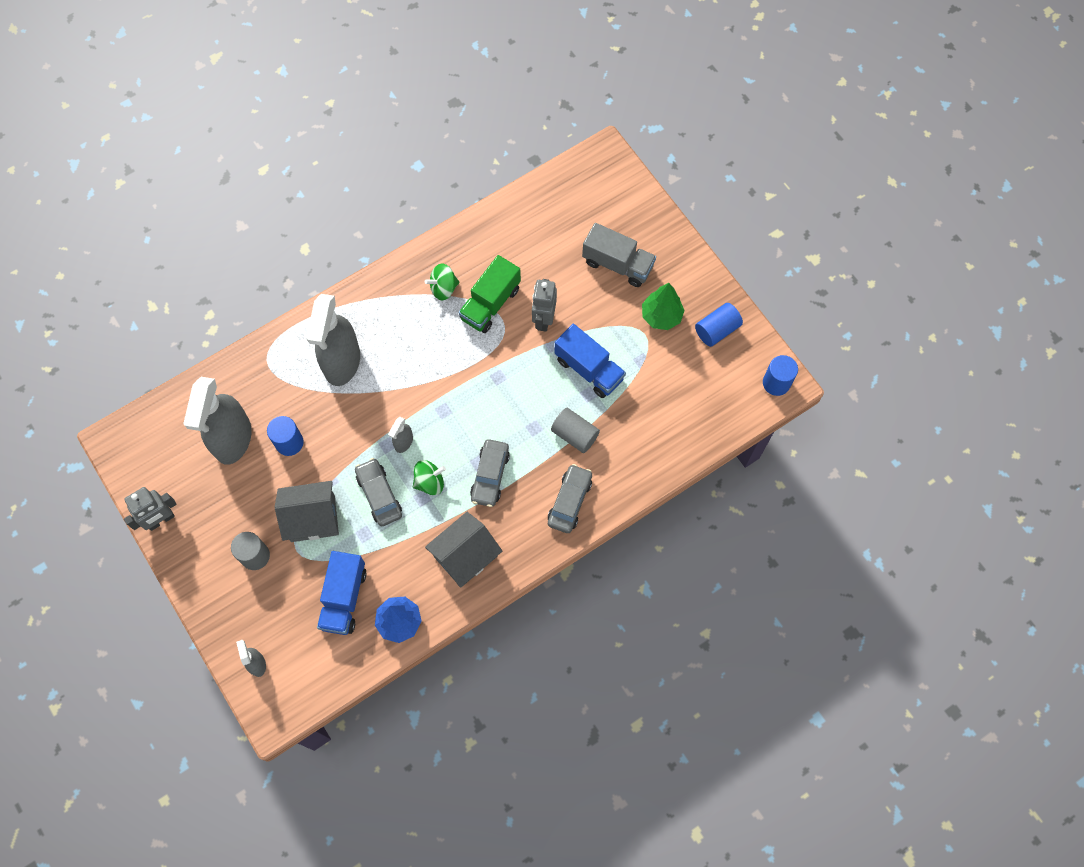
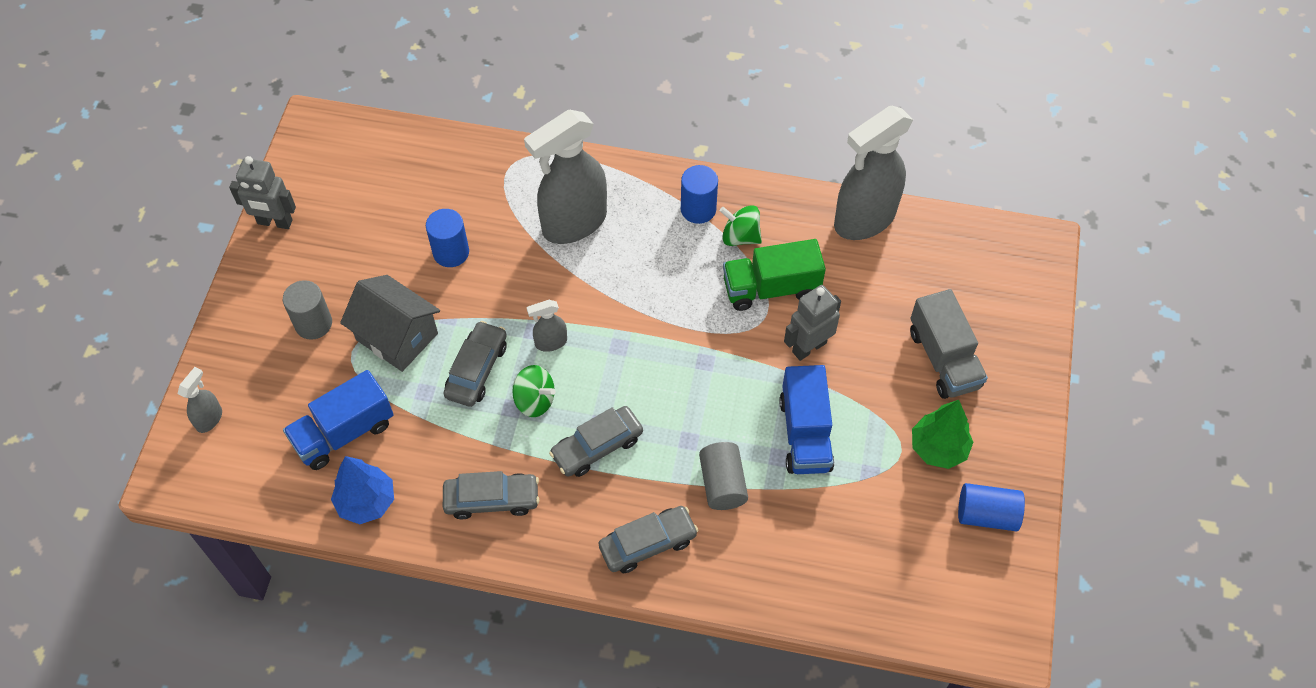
camera: 45 degrees right, 10 degrees down
grey spray bottle [183,377,252,465] -> grey spray bottle moved to [834,106,913,240]
grey house [425,512,502,587] -> grey car [443,471,539,519]
blue cylinder [763,355,798,396] -> blue cylinder moved to [681,165,718,224]

